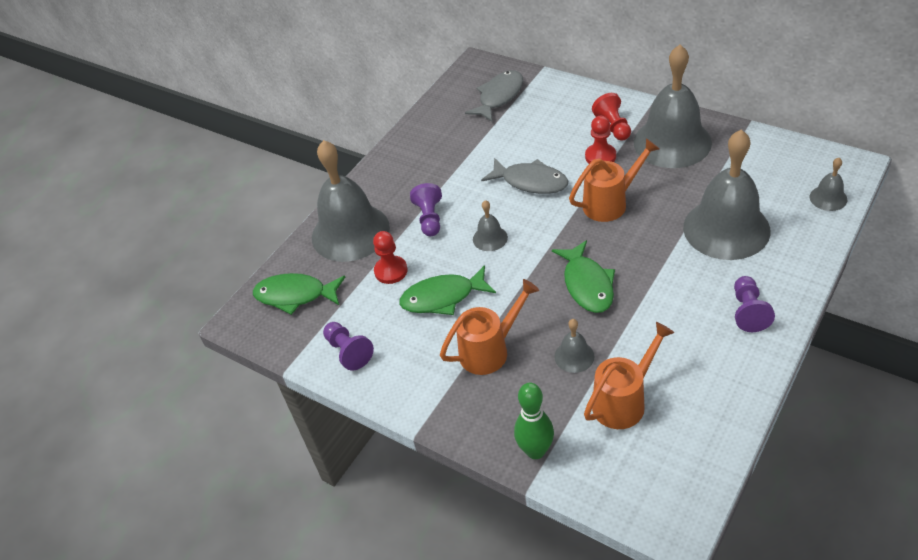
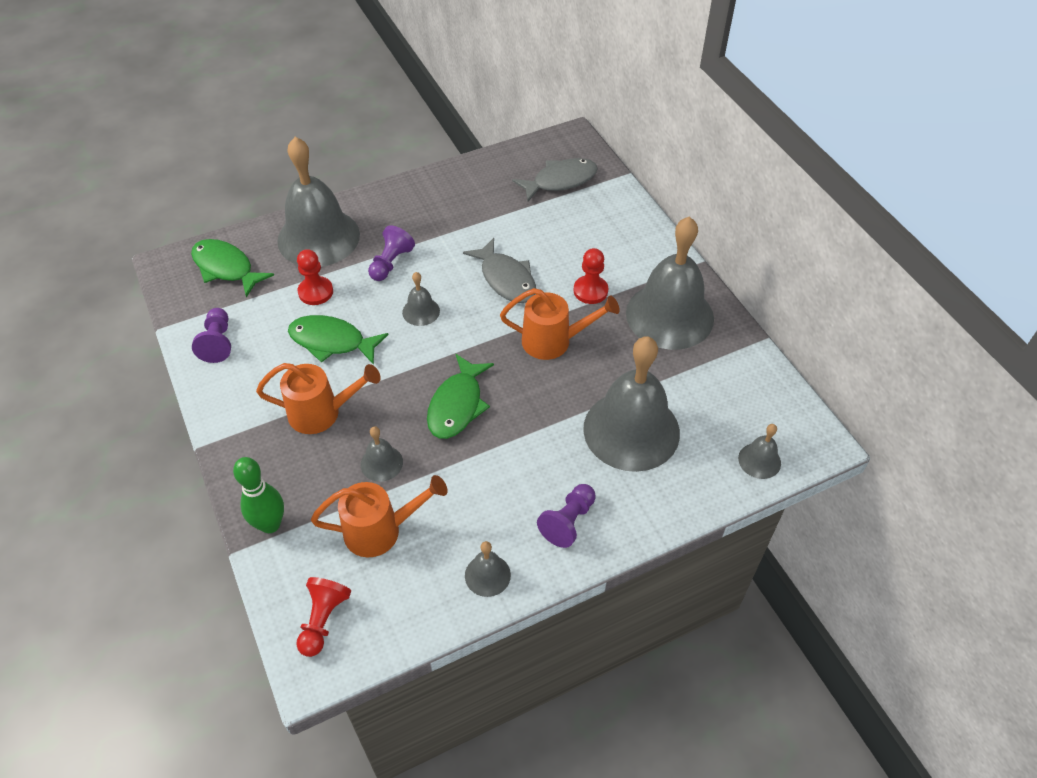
camera: 25 degrees right, 5 degrees up
red pawn [592,93,631,141] -> red pawn moved to [296,577,351,657]
none -> grey bell [465,541,511,597]

